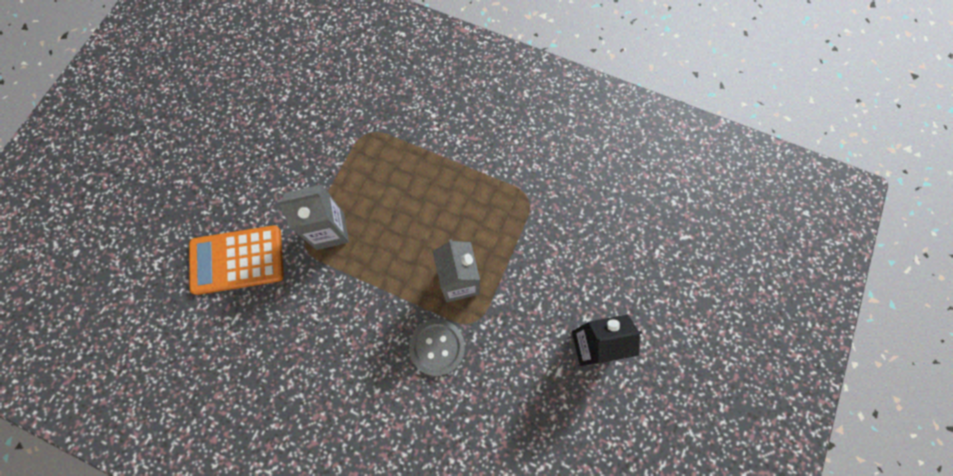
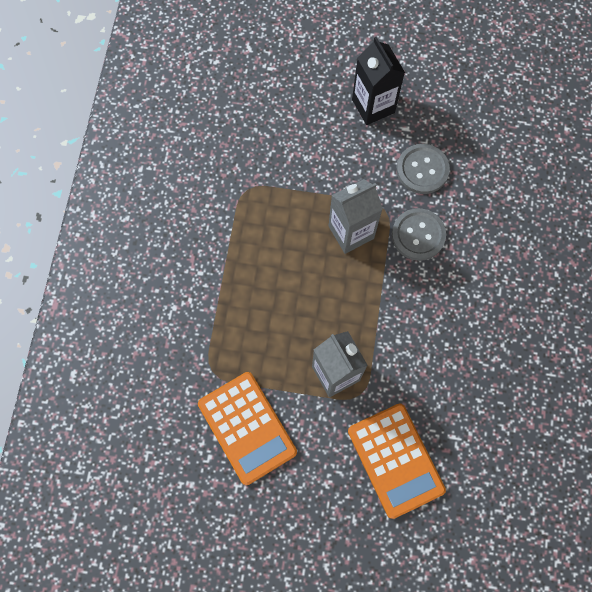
camera: 105 degrees left, 0 degrees up
none -> orange calculator [198,372,297,485]
none -> grey button [397,144,450,194]

